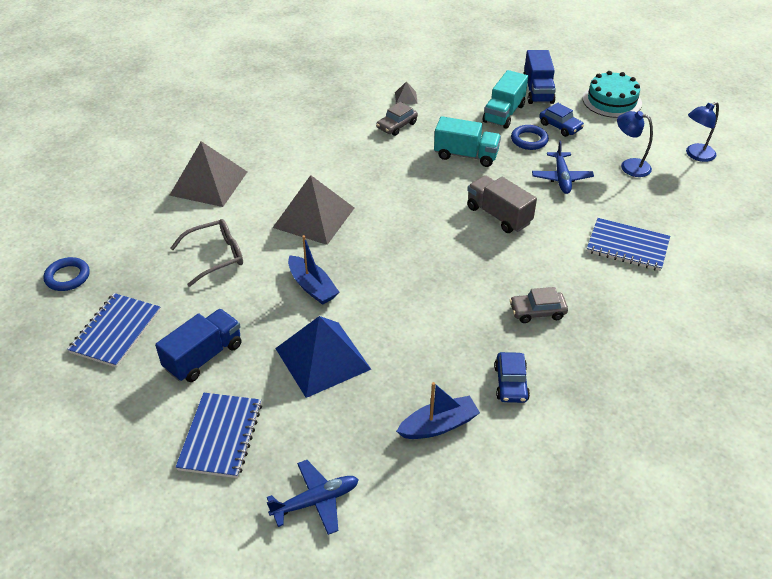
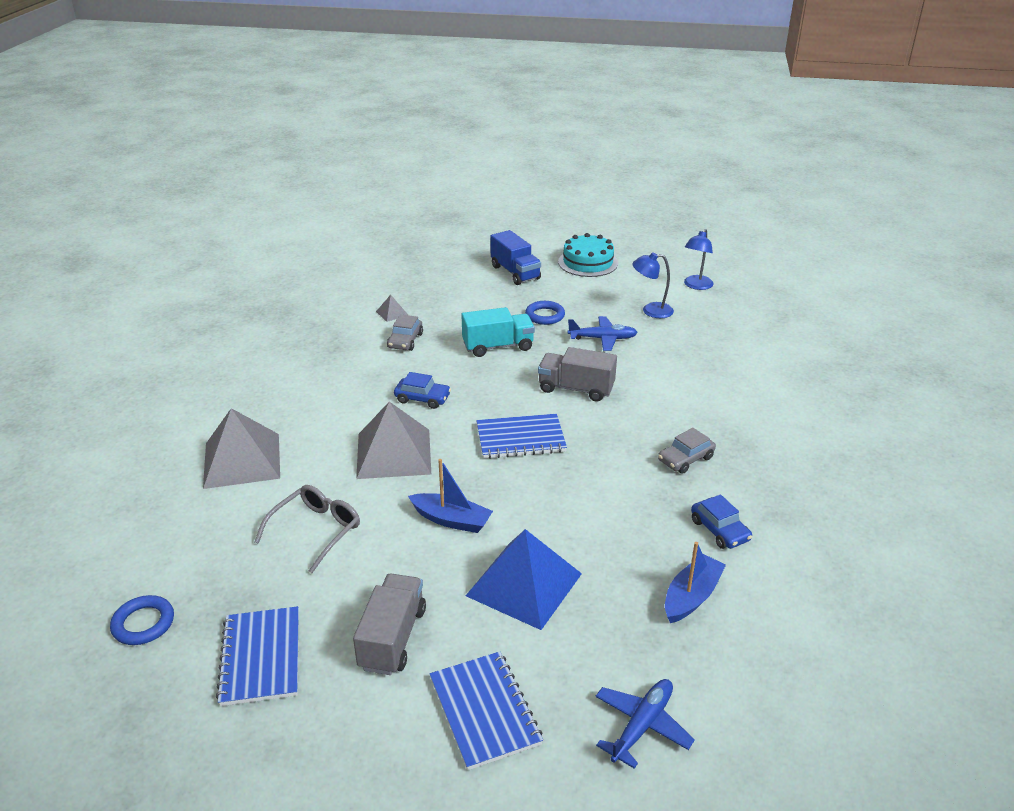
camera: 30 degrees left, 10 degrees down
blue truck [155,309,241,382] -> grey truck [353,574,426,675]
turquoise truck [483,70,528,129] -> none
blue plane [532,141,594,194] -> blue plane turned 60 degrees counterclockwise [567,316,638,351]
blue car [539,102,584,137] -> blue car moved to [394,372,451,409]
blue notebook [586,218,670,271] -> blue notebook moved to [476,414,567,459]

